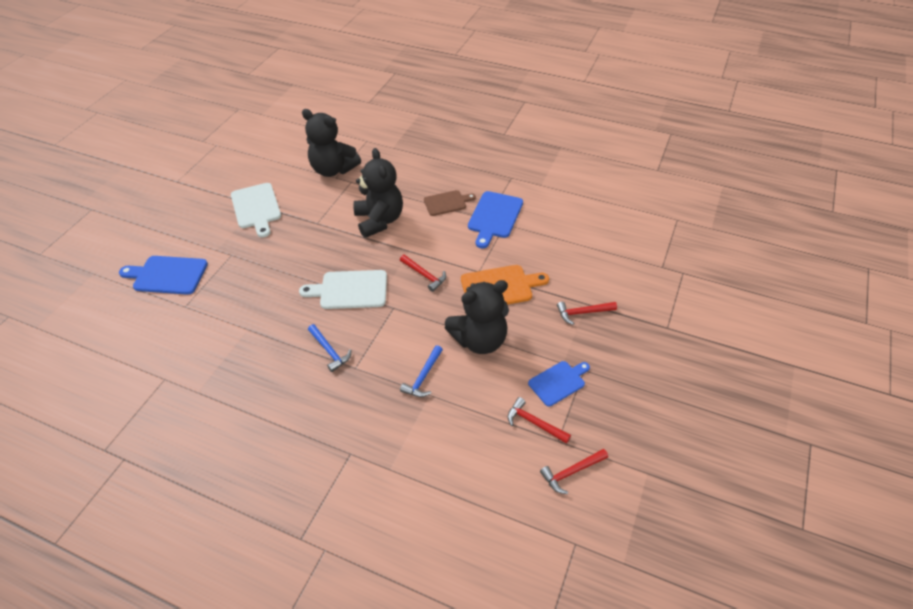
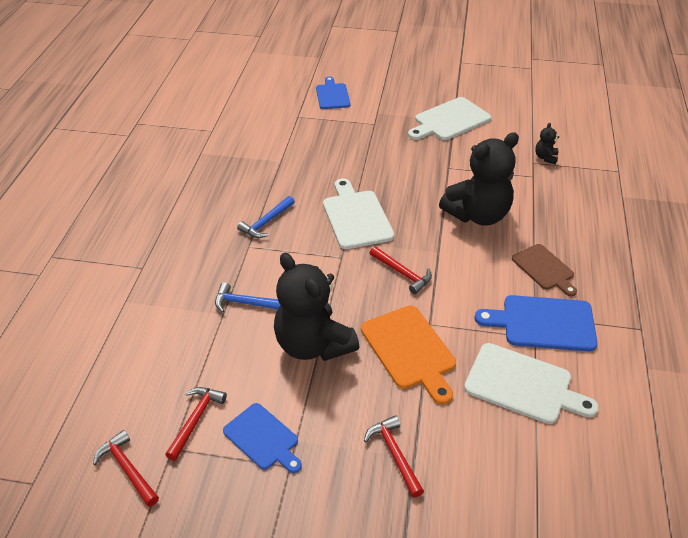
camera: 75 degrees right, 5 degrees down
blue cutting board [119,256,208,295] -> blue cutting board [316,77,350,109], size x0.66
black teddy bear [302,109,361,177] -> black teddy bear [535,123,559,164], size x0.41
red hammer [400,255,446,292] -> red hammer turned 75 degrees counterclockwise [370,246,432,294]
none -> white cutting board [464,343,599,424]

